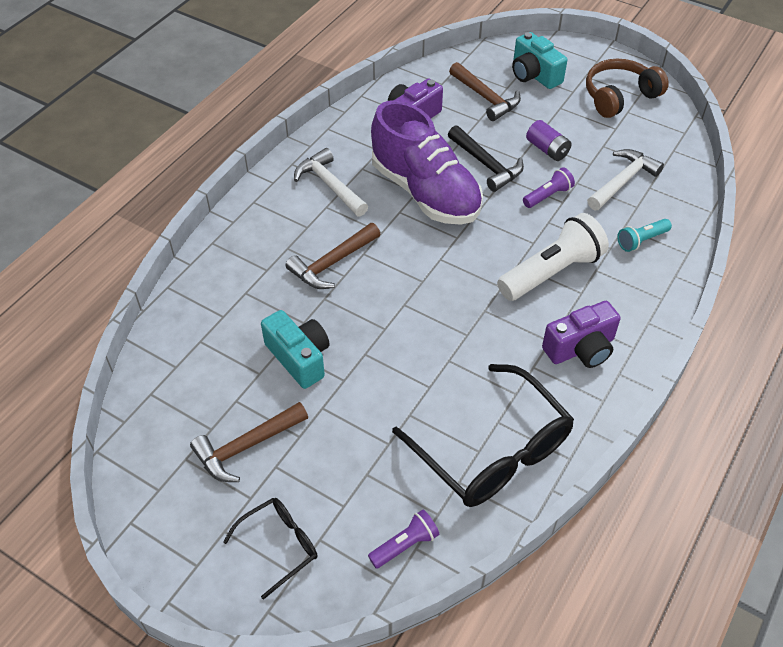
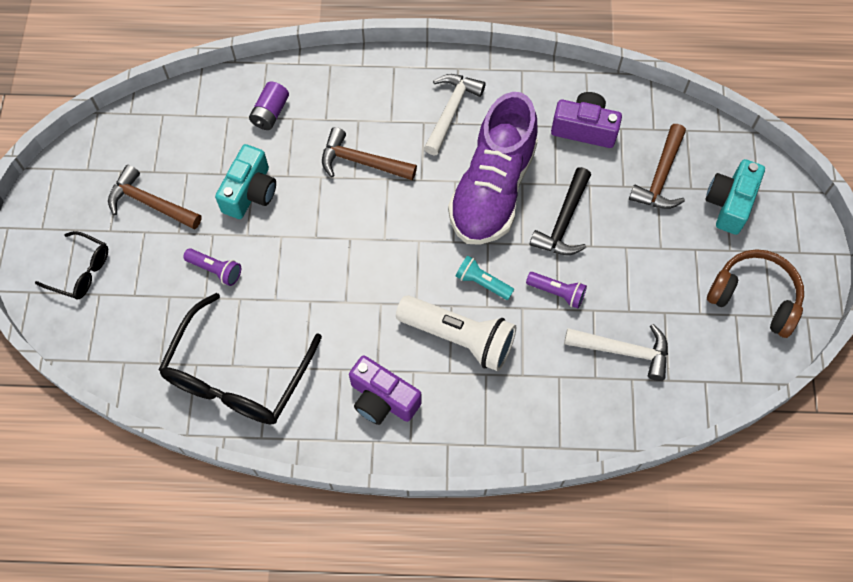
camera: 60 degrees right, 15 degrees up
purple flashlight [368,510,439,569] -> purple flashlight moved to [183,248,241,286]
purple battery [526,120,572,161] -> purple battery moved to [249,82,289,130]
turquoise flashlight [617,219,672,252] -> turquoise flashlight moved to [456,256,514,300]

